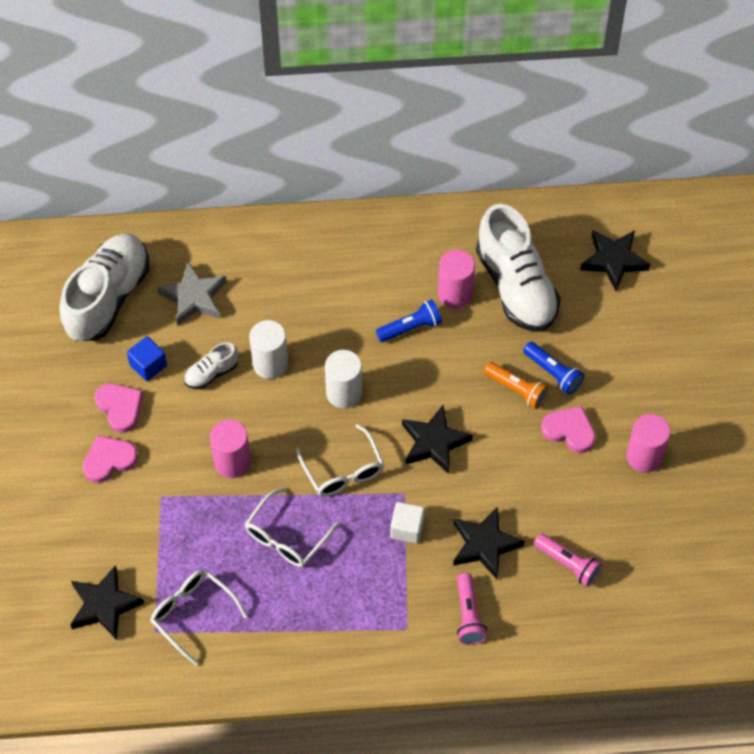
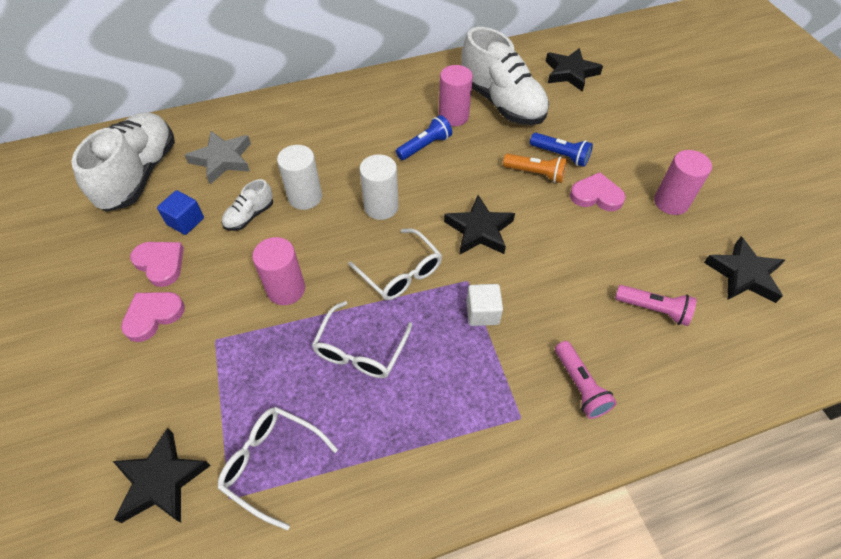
camera: 15 degrees left, 5 degrees down
black star [453,507,525,579] -> black star moved to [704,237,785,303]

